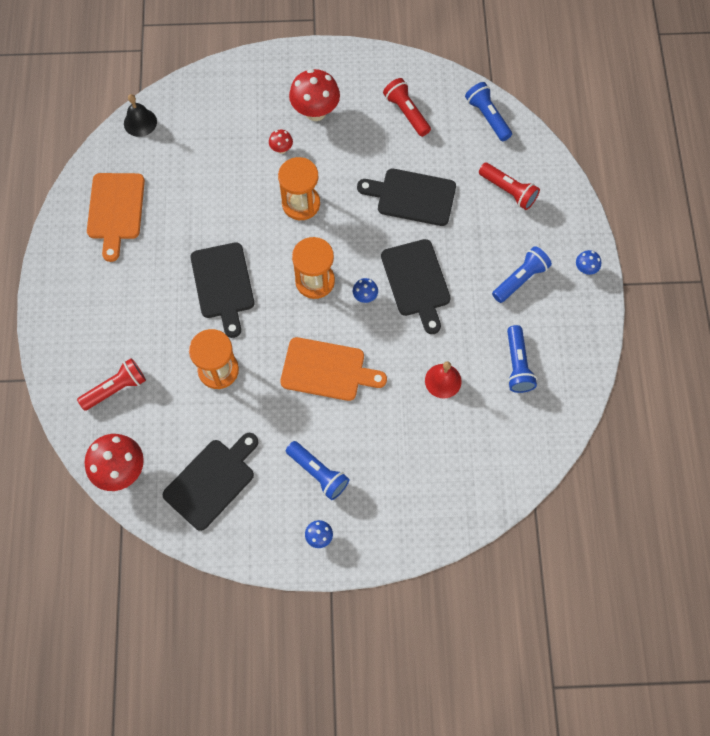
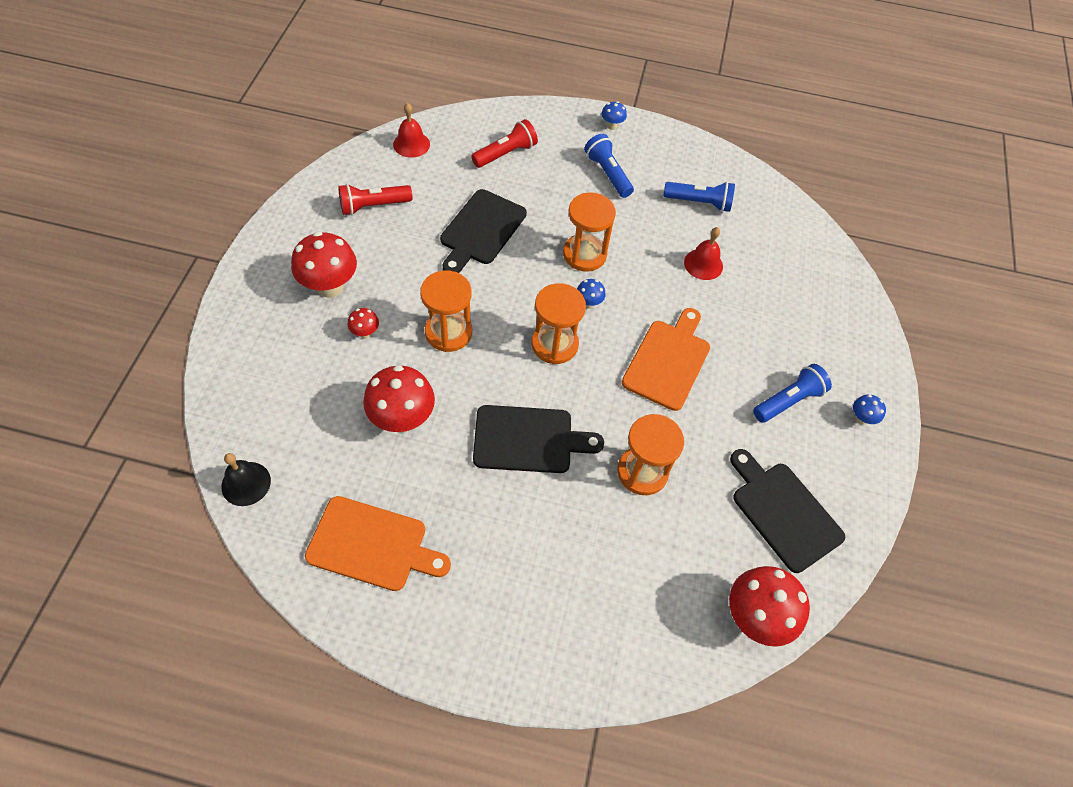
camera: 80 degrees left, 10 degrees down
red flashlight [77,358,146,411] -> none
black cutting board [381,239,451,334] -> orange hourglass [563,192,616,272]
blue flashlight [465,82,512,141] -> red bell [393,103,430,158]
none -> red mushroom [363,365,435,432]

